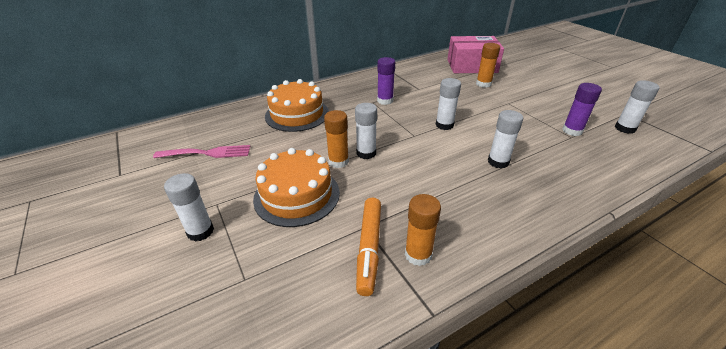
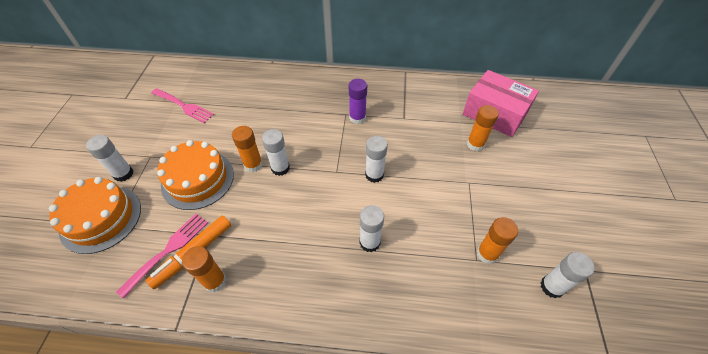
camera: 35 degrees right, 15 degrees up
orange cake [265,79,329,132] -> orange cake moved to [49,177,141,254]
purple glue stick [562,83,602,136] -> orange glue stick [477,217,518,264]
none -> pink fork [116,214,208,299]

